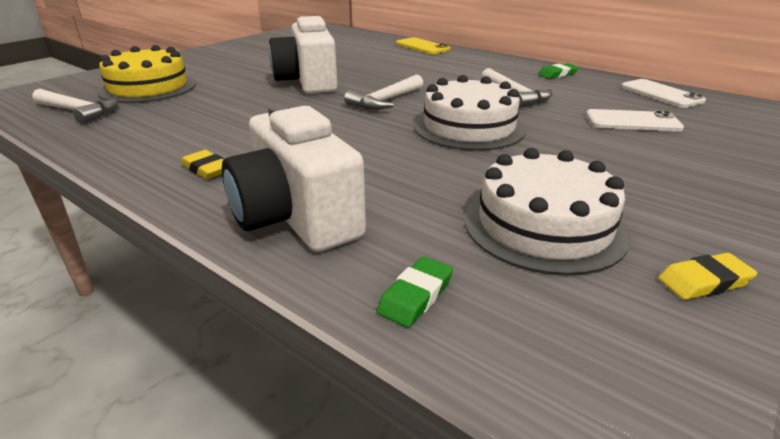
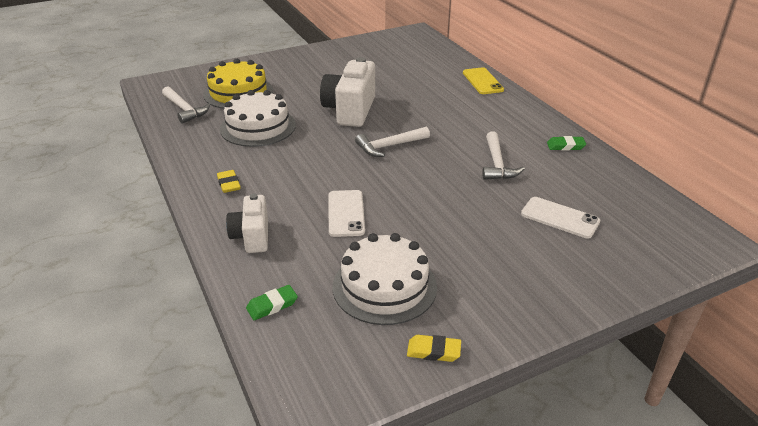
camera: 25 degrees right, 5 degrees up
white camera [222,104,366,252] -> white camera [226,193,268,253], size x0.61
white cake [414,75,526,151] -> white cake moved to [220,90,296,147]
white phone [621,79,706,108] -> white phone moved to [328,190,365,237]

